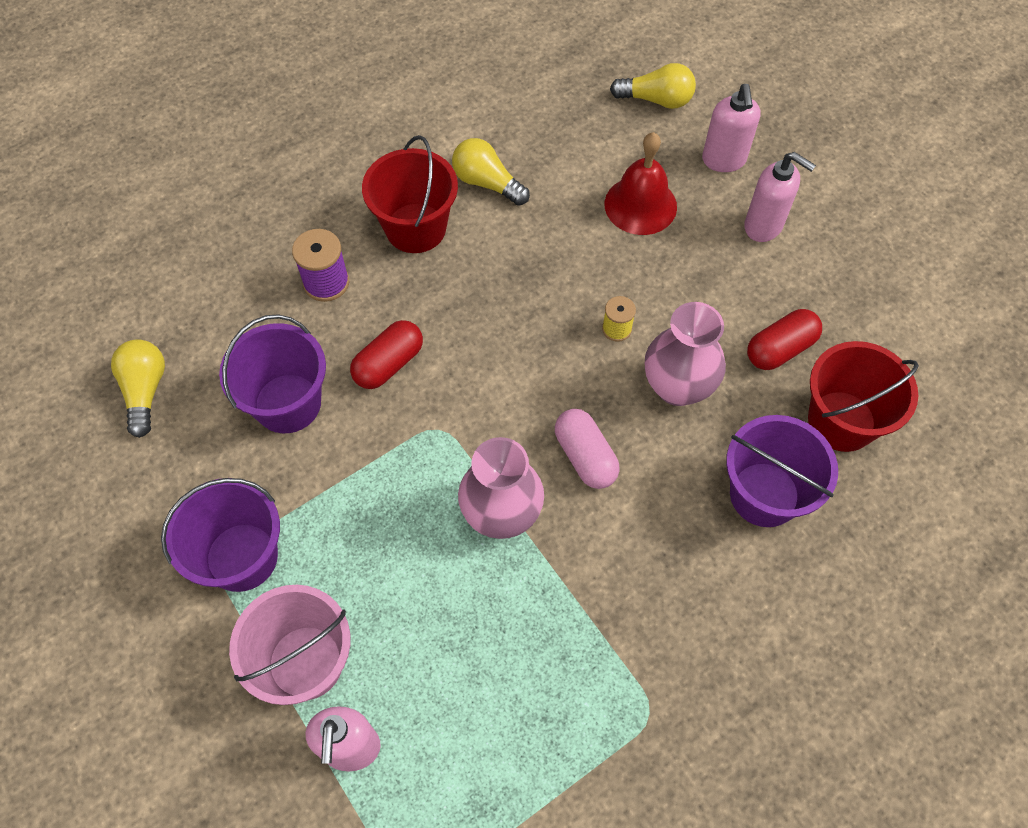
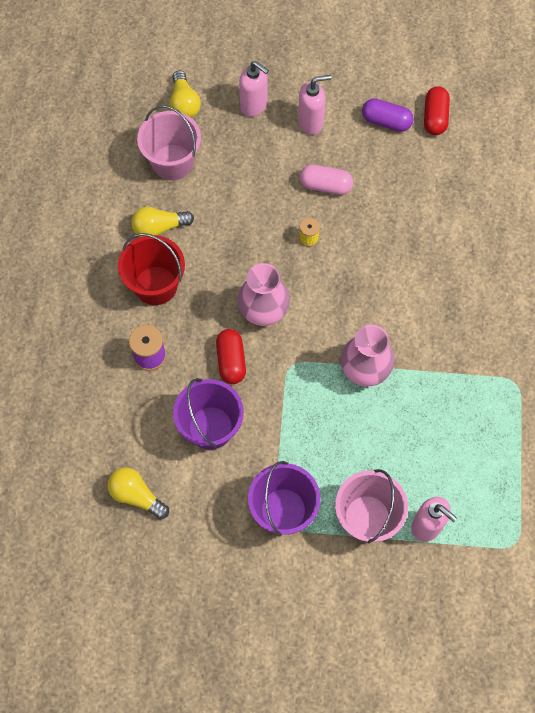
camera: 50 degrees left, 5 degrees up
pink capsule [555,409,620,489] -> pink capsule moved to [300,164,353,195]
red bell [605,132,677,235] -> none
yellow light bulb [610,63,696,109] -> yellow light bulb turned 120 degrees clockwise [170,70,201,118]
pink vase [645,302,726,406] -> pink vase moved to [237,263,290,326]
purple bucket [726,415,838,527] -> none
red capsule [747,309,822,370] -> red capsule moved to [424,86,450,135]
red bucket [808,341,919,452] -> none
none -> pink bucket [137,105,201,180]
none -> purple capsule [362,98,413,132]

